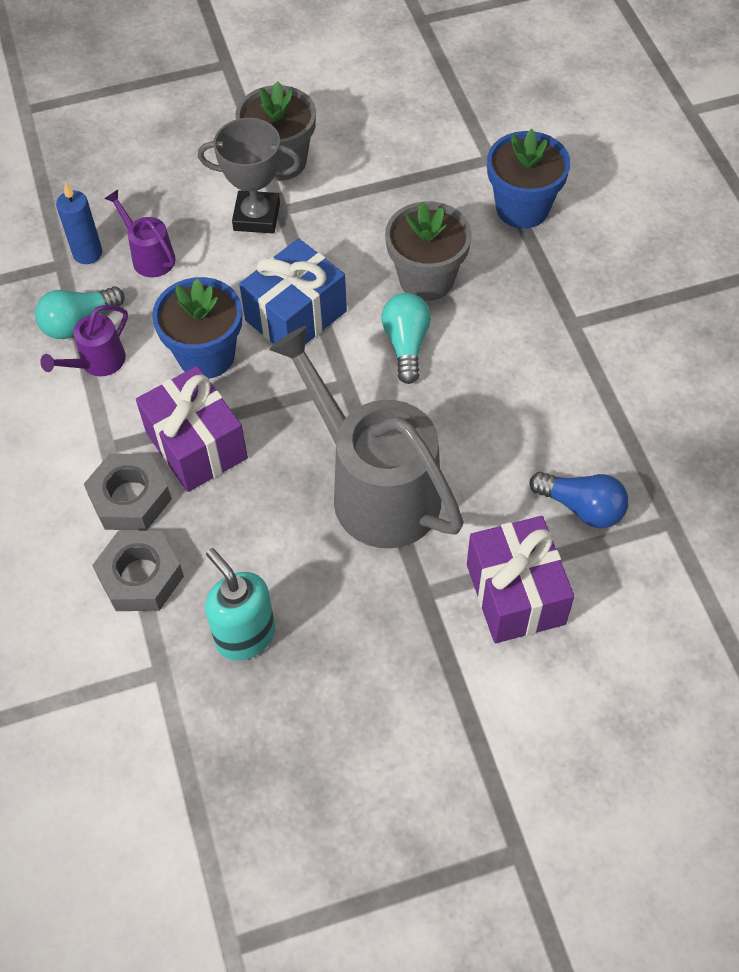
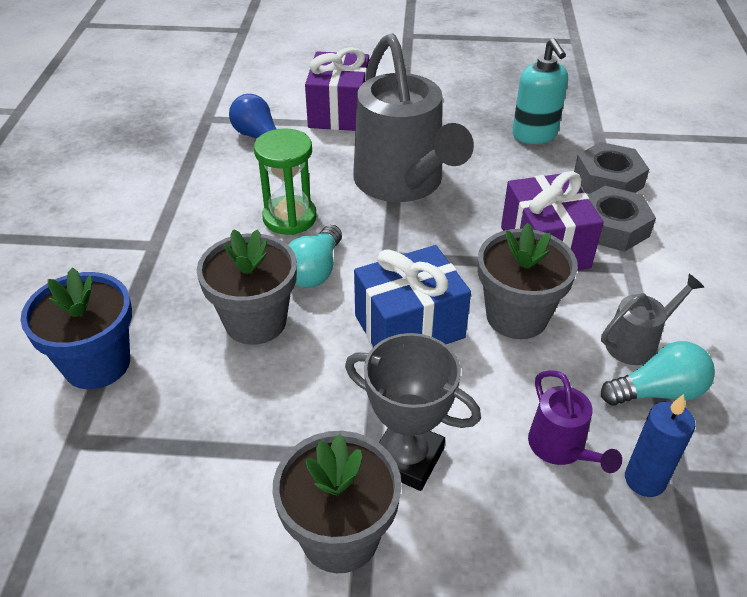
camera: 160 degrees left, 15 degrees down
purple watering can [40,305,128,376] -> grey watering can [601,274,704,365]
blue flower pot [152,277,242,379] -> grey flower pot [478,223,578,339]
none -> green hourglass [254,128,317,235]

